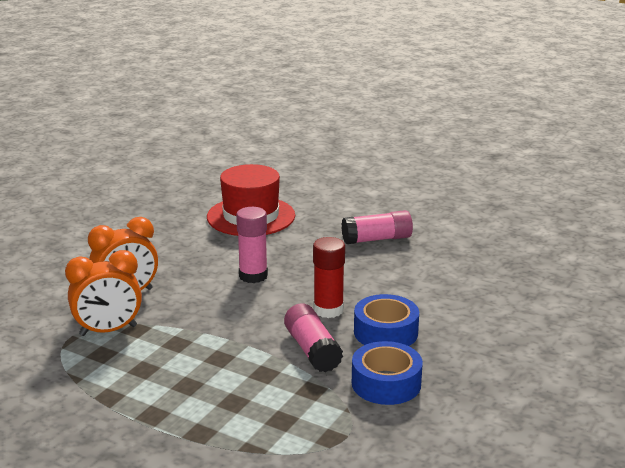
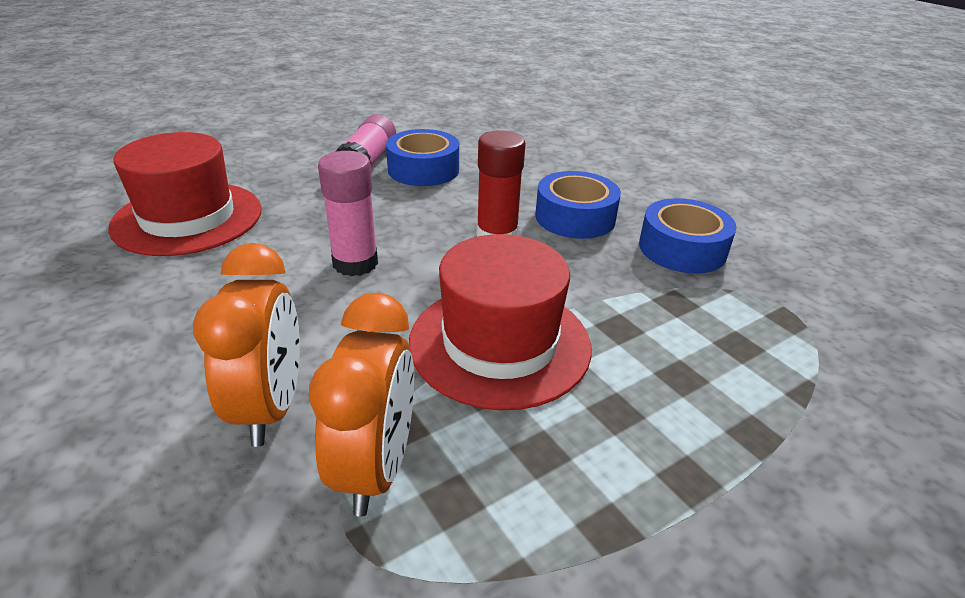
camera: 65 degrees left, 10 degrees up
pink glue stick [284,303,343,373] -> none
none -> blue tape [386,129,459,186]
none -> red hat [409,234,592,410]

